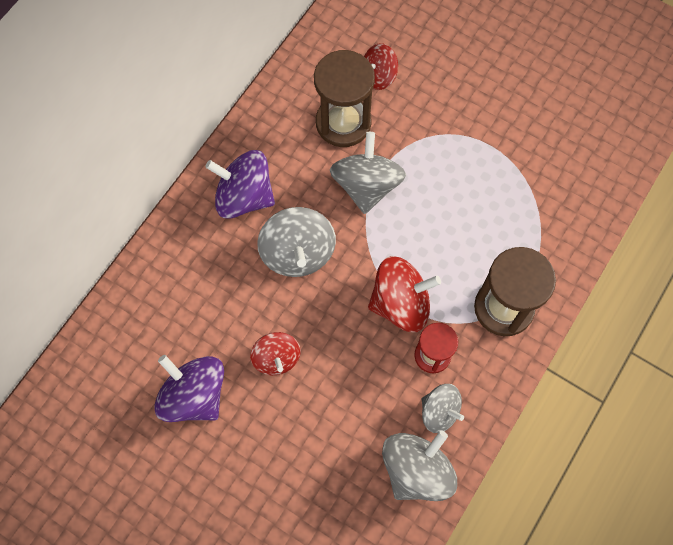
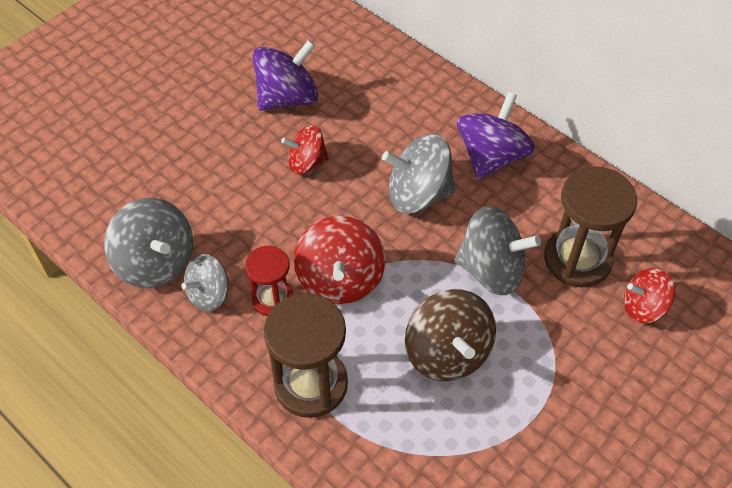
camera: 100 degrees right, 15 degrees down
red spinning top [364,43,398,90] -> red spinning top turned 75 degrees counterclockwise [624,268,675,323]
none -> brown spinning top [405,289,496,381]

